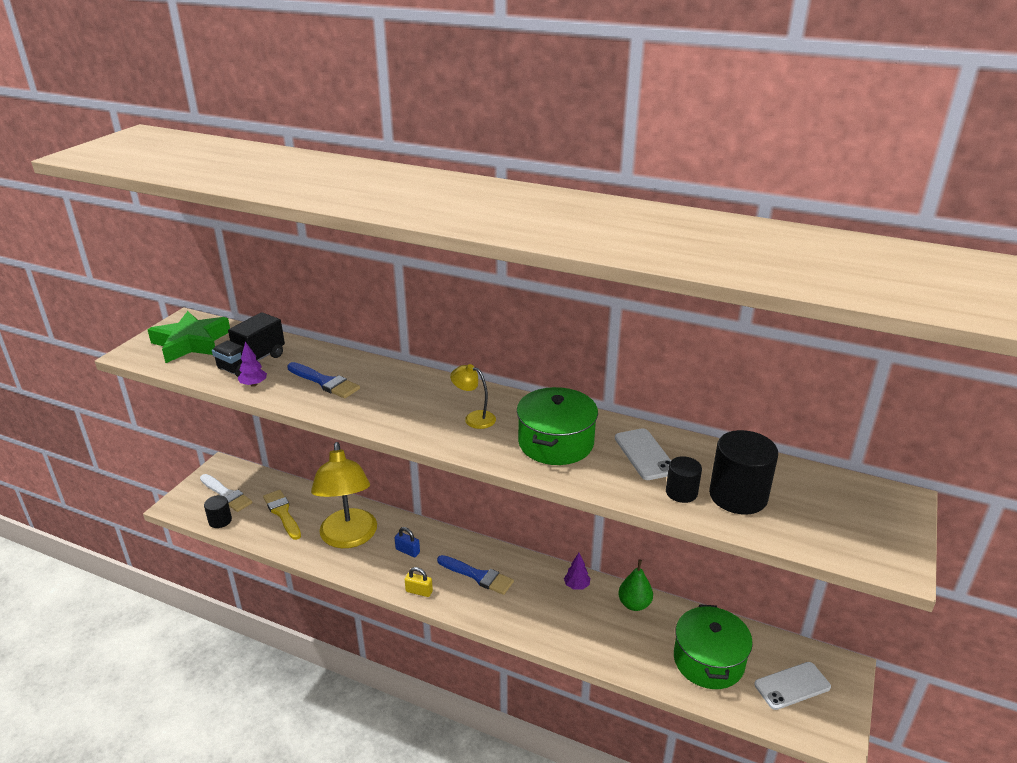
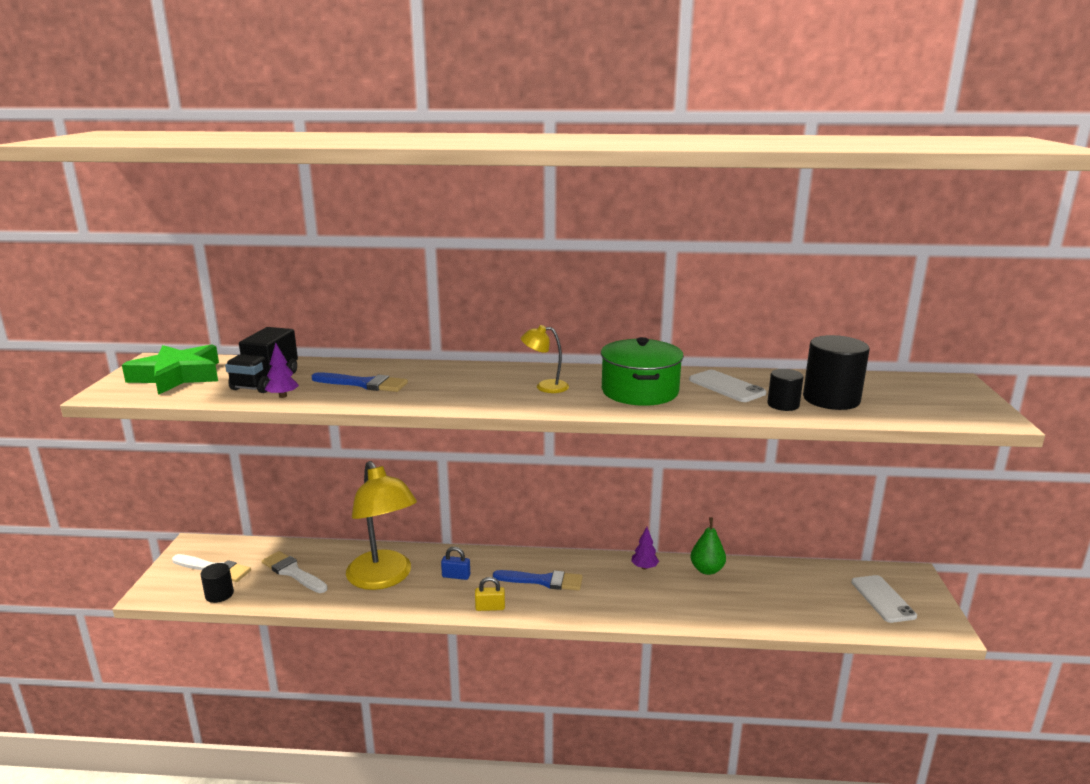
camera: 20 degrees left, 10 degrees down
yellow brush [263,490,301,540] -> white brush [262,551,328,593]
green pot [674,604,753,689] -> none
white phone [754,662,831,710] -> white phone turned 60 degrees counterclockwise [851,575,917,623]

